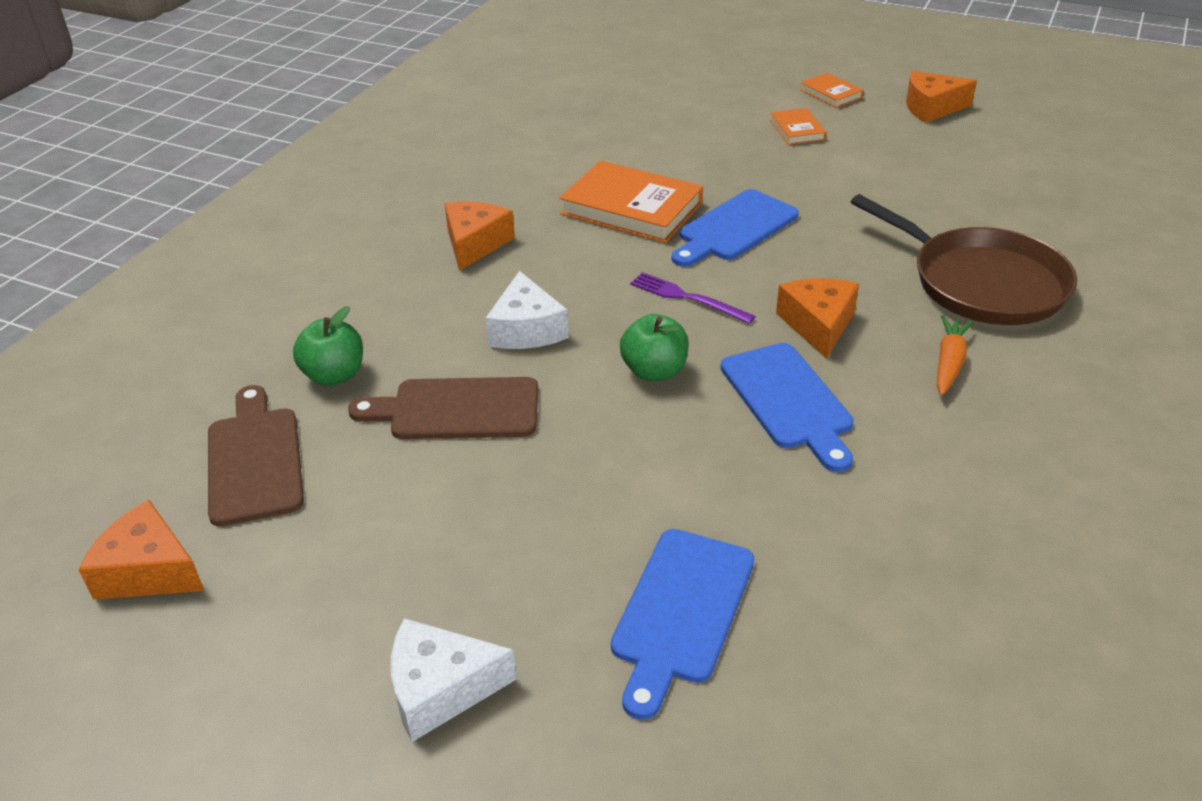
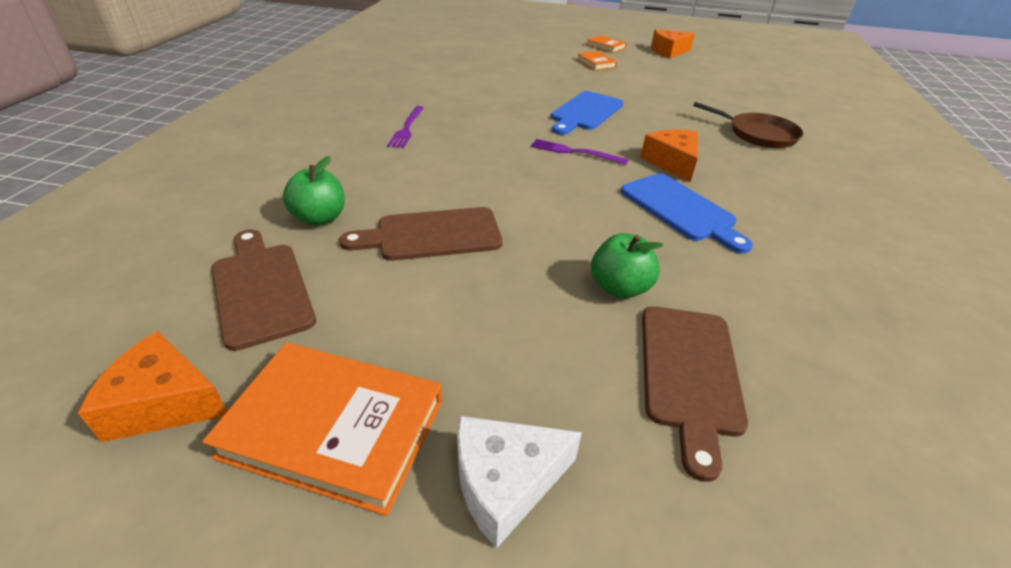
camera: 15 degrees left, 0 degrees up
orange cheese [444,202,515,271] -> purple fork [387,106,424,148]
white cheese [486,271,569,349] -> none
orange book [560,161,703,243] -> orange book moved to [202,342,442,516]
blue cutting board [611,529,754,720] -> brown cutting board [642,306,748,482]
green apple [620,314,689,381] -> green apple moved to [591,233,664,298]
brown pan [851,194,1077,325] -> brown pan [693,102,803,148], size x0.66
orange carrot [937,315,974,396] -> none

